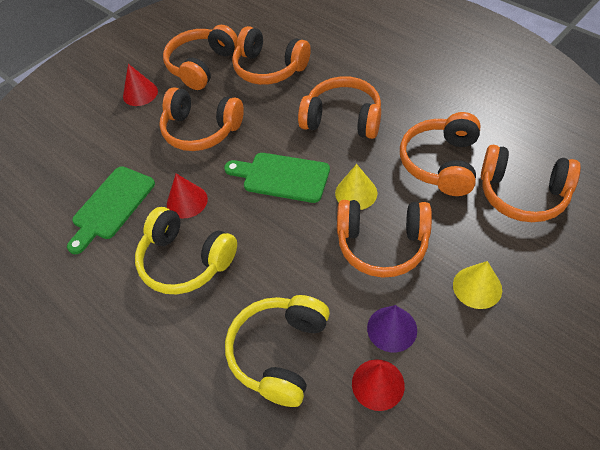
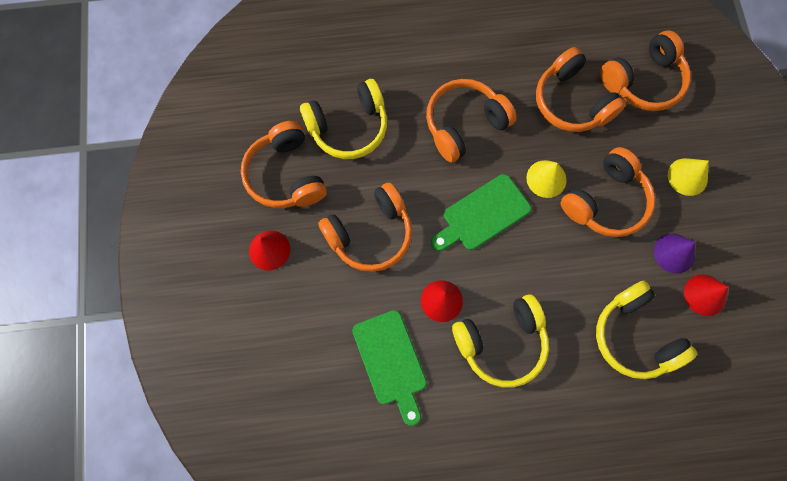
camera: 55 degrees left, 20 degrees up
orange headphones [232,26,311,85] -> yellow headphones [300,79,387,159]

